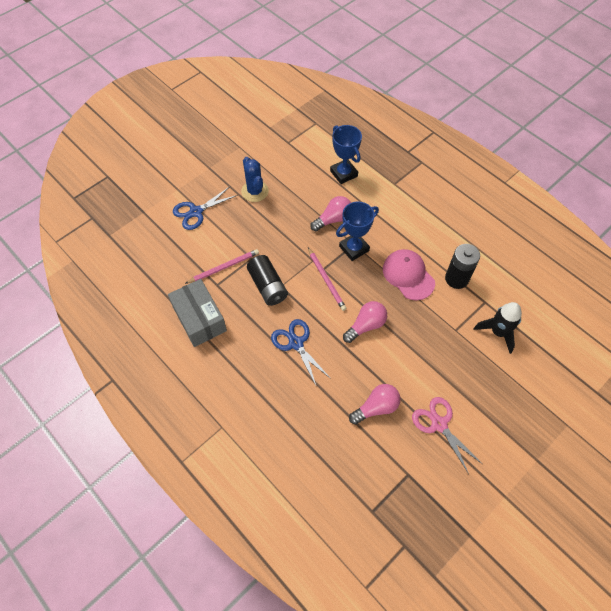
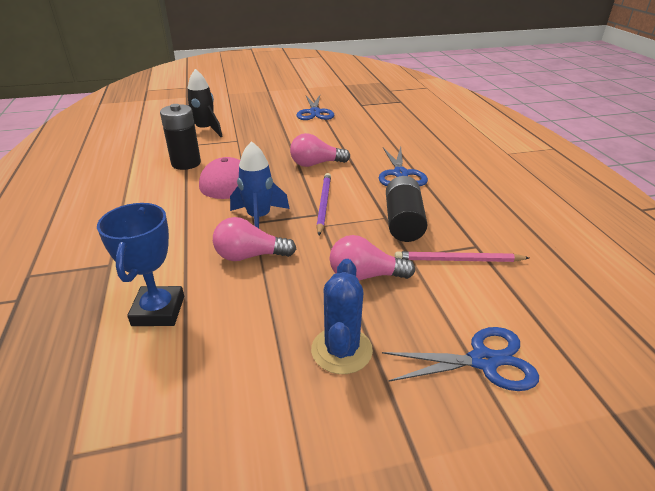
camera: 150 degrees left, 25 degrees down
grey box [168,279,227,347] -> none
pink pencil [308,247,346,311] -> purple pencil [316,173,331,235]
blue trophy [336,202,379,261] -> blue rocket [230,141,290,228]
pink light bulb [349,384,401,425] -> pink light bulb moved to [330,235,415,281]
pink scissors [412,397,482,474] -> blue scissors [297,95,334,120]

